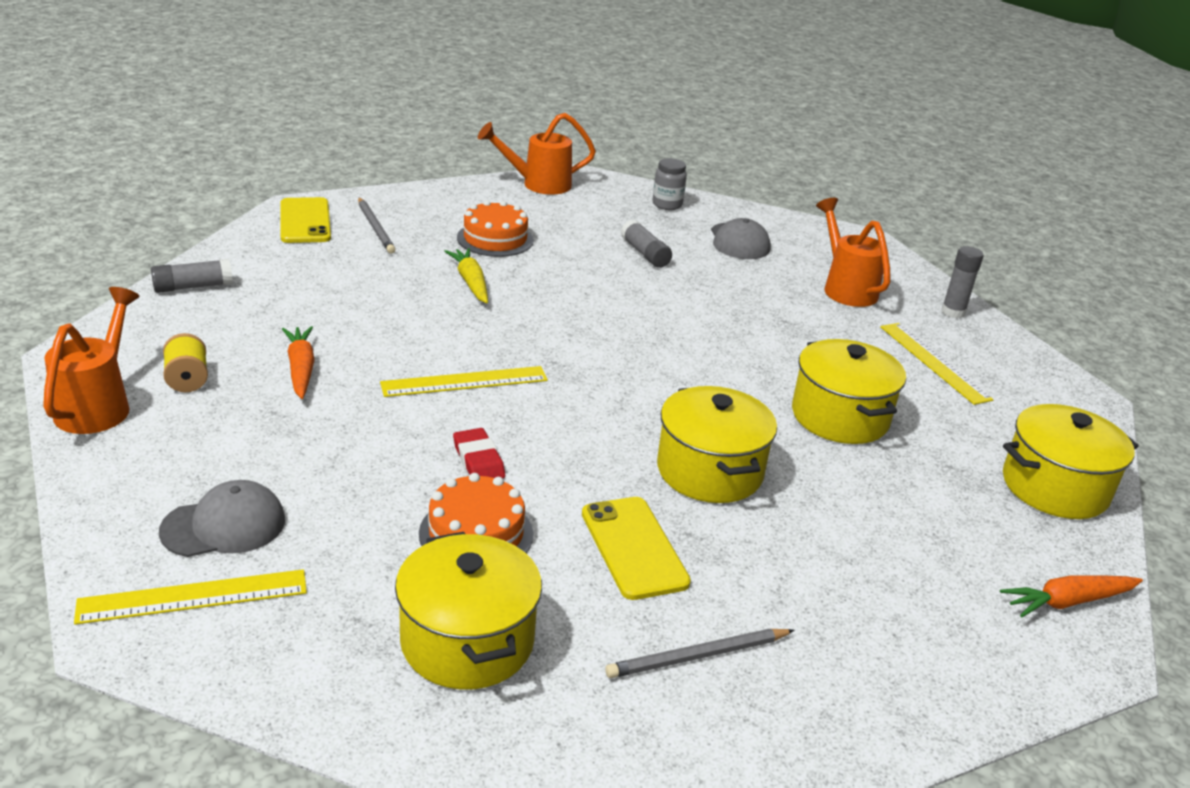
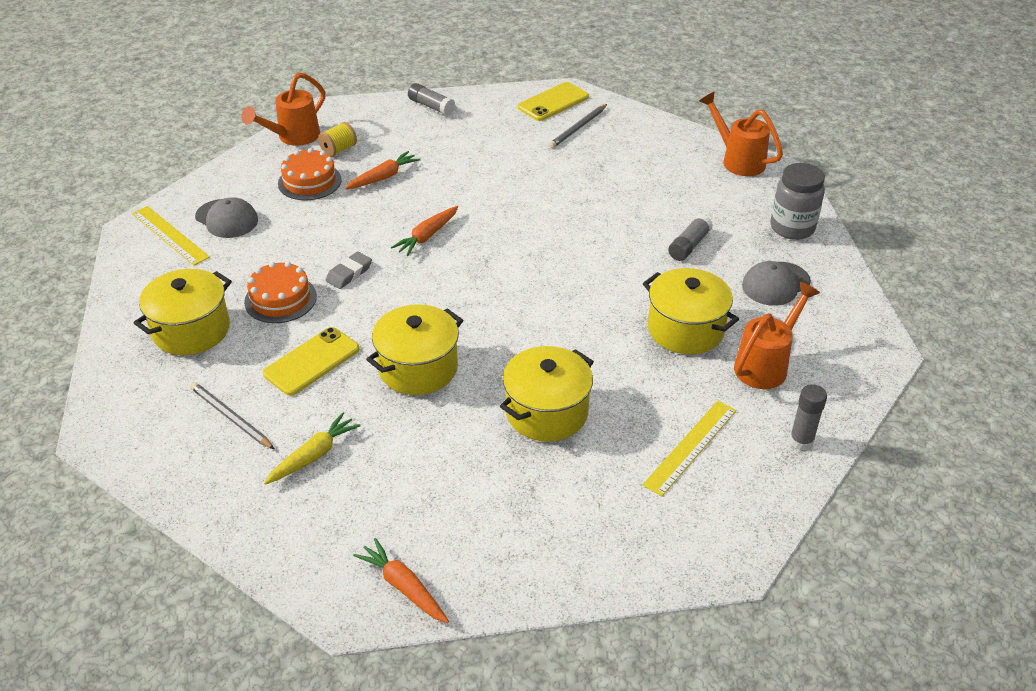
camera: 65 degrees right, 10 degrees up
orange watering can [43,287,140,434] -> orange watering can turned 150 degrees clockwise [241,72,325,146]
yellow ruler [380,366,548,397] -> orange carrot [391,206,458,256]
yellow carrot [444,248,488,303] -> yellow carrot moved to [264,413,361,485]
red eraser [453,428,505,479] -> grey eraser [326,251,372,289]
orange cake [457,200,534,257] -> orange cake moved to [278,148,342,200]
grey jar [652,158,687,210] -> grey jar [771,163,825,240], size x1.55
yellow pot [1003,404,1139,519] -> yellow pot moved to [643,268,739,354]

